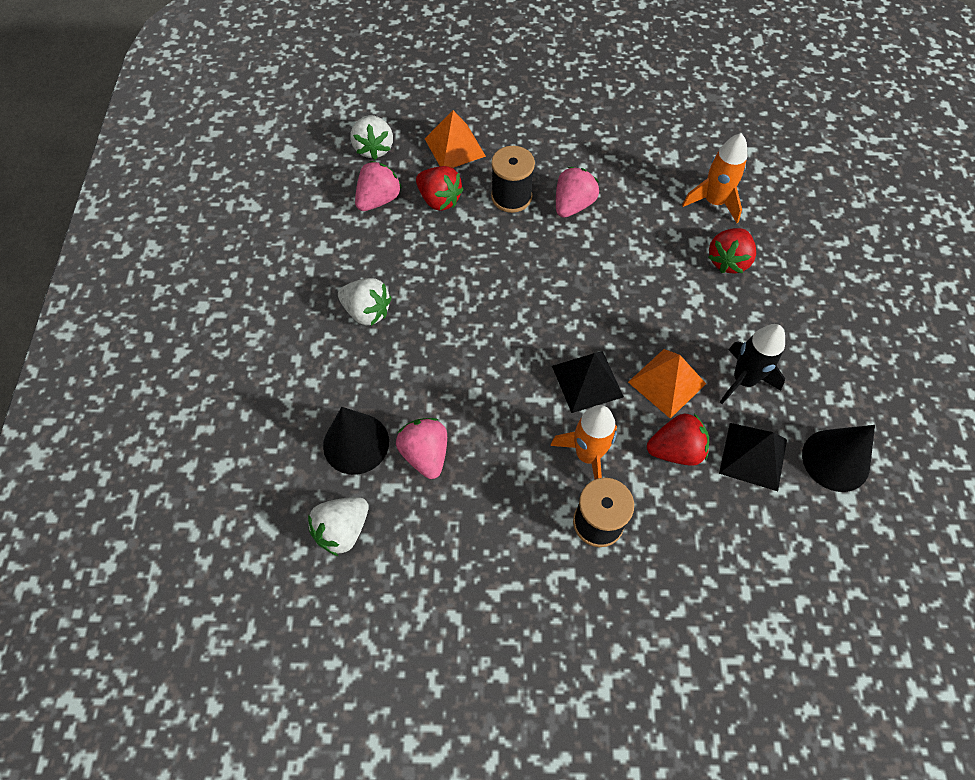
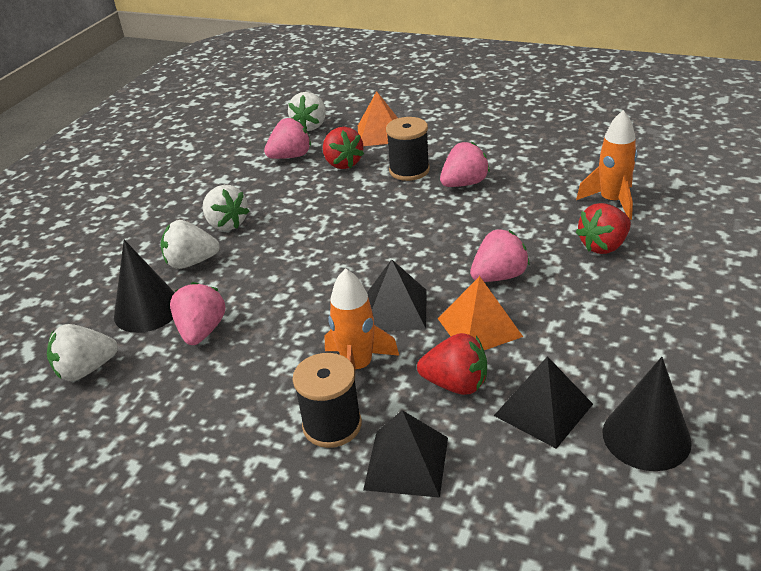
camera: 25 degrees right, 25 degrees down
black rocket [720,324,785,404] -> none
none -> white strawberry [160,220,220,269]
none -> black pyramid [363,410,448,498]
none -> pink strawberry [470,229,530,282]

